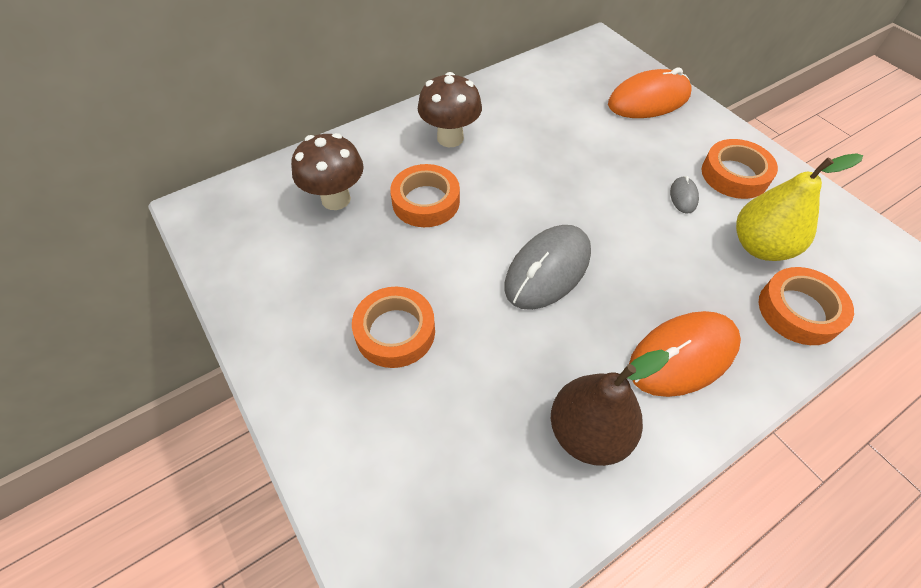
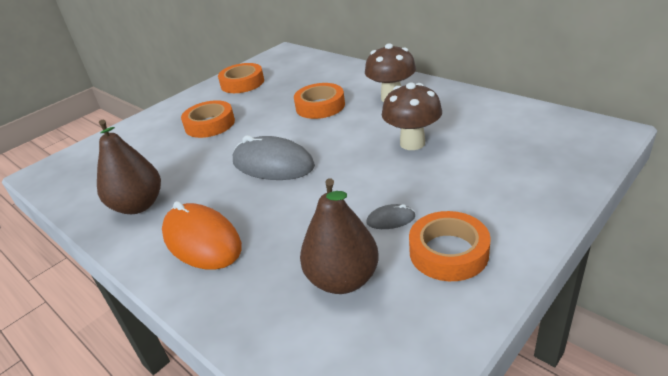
camera: 80 degrees right, 20 degrees down
brown mushroom [291,133,364,210] -> brown mushroom moved to [382,83,442,150]
orange mouse [608,68,691,118] -> none
yellow pear [736,153,863,261] -> brown pear [300,178,379,294]
orange tape [759,267,854,345] -> orange tape moved to [218,63,264,93]

